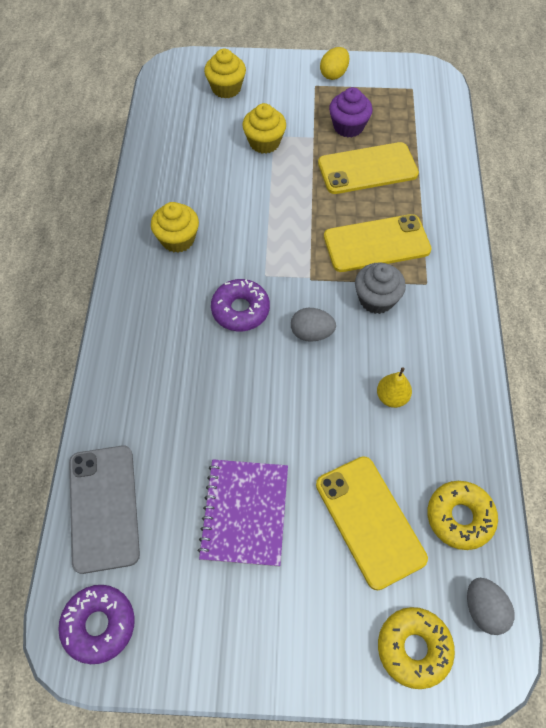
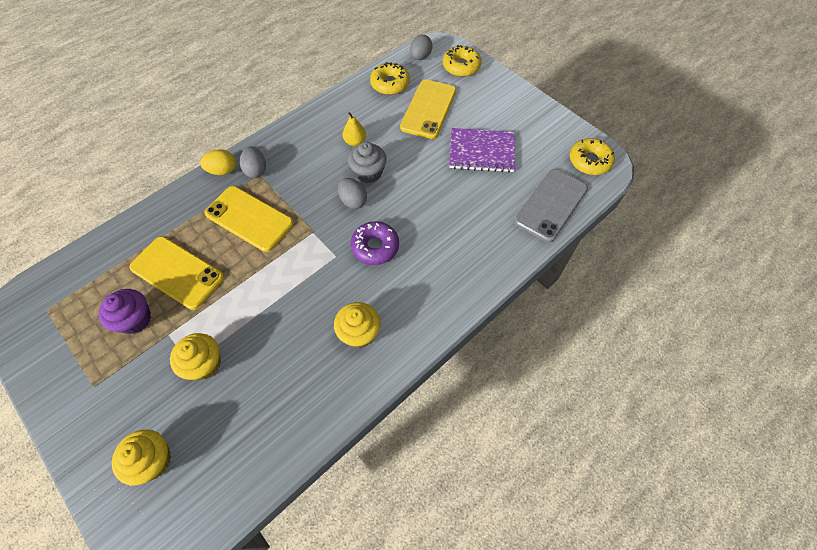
camera: 135 degrees left, 0 degrees up
purple donut [58,585,135,664] -> yellow donut [570,138,615,175]
purple notebook [198,459,288,567] -> purple notebook turned 45 degrees clockwise [449,128,515,173]
yellow egg [320,47,349,80] -> yellow egg moved to [200,149,236,175]
grey cupcake [355,263,406,314] -> grey cupcake moved to [348,142,387,183]
none -> grey egg [240,146,266,178]

